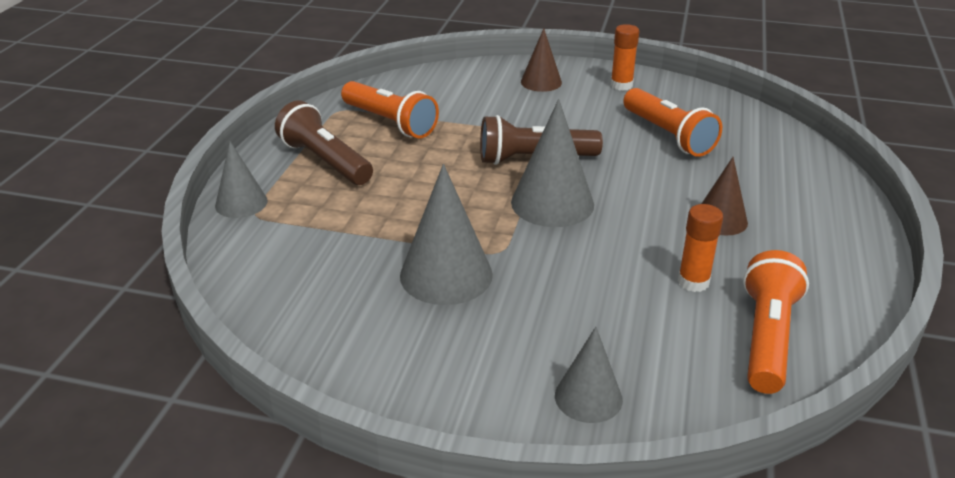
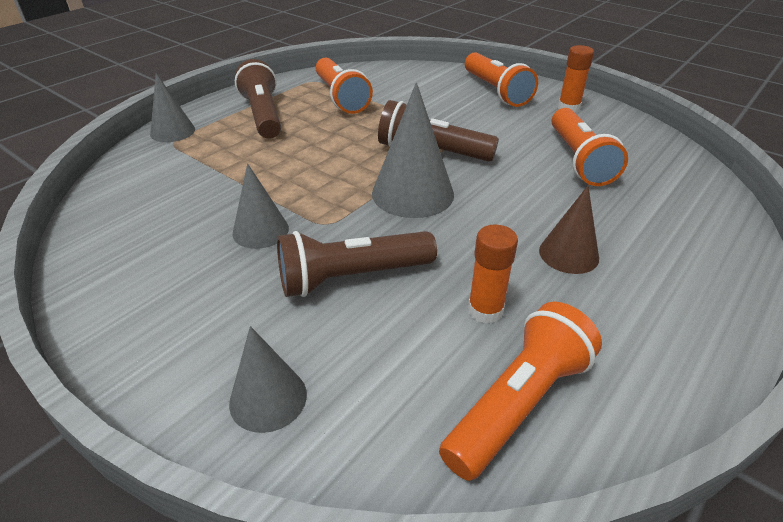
camera: 25 degrees right, 5 degrees up
grey cone [400,164,493,305] -> grey cone [232,163,289,249], size x0.62
brown cone [521,28,562,92] -> orange flashlight [465,52,538,107]
none -> brown flashlight [277,231,437,297]

